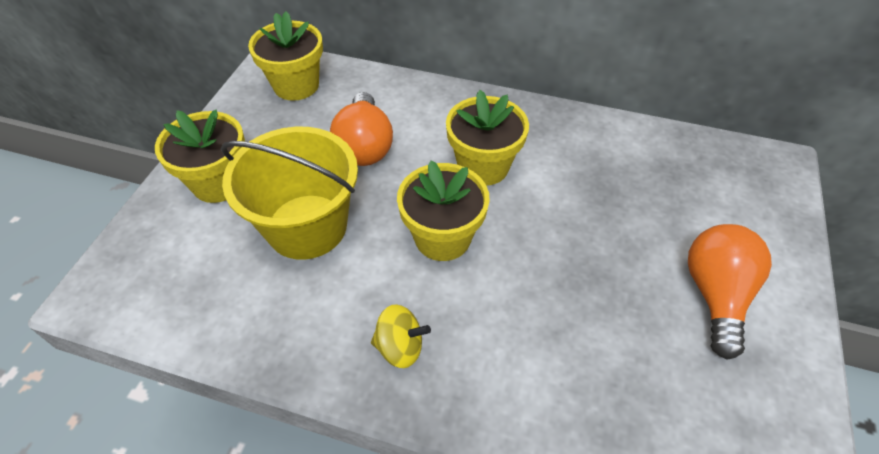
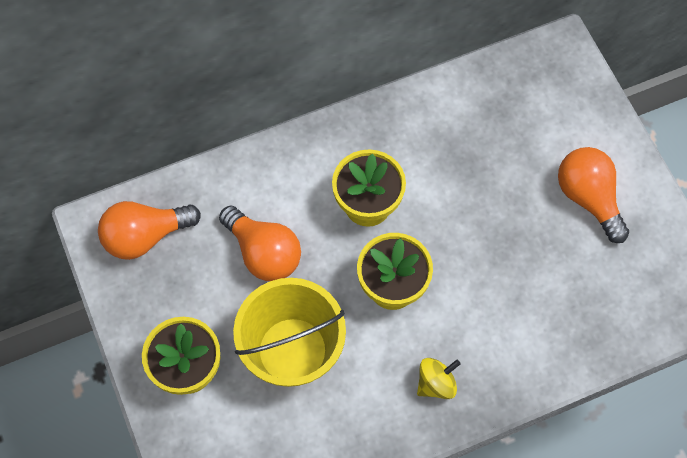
camera: 40 degrees left, 15 degrees up
yellow flower pot [248,11,323,101] -> orange light bulb [98,201,201,260]

